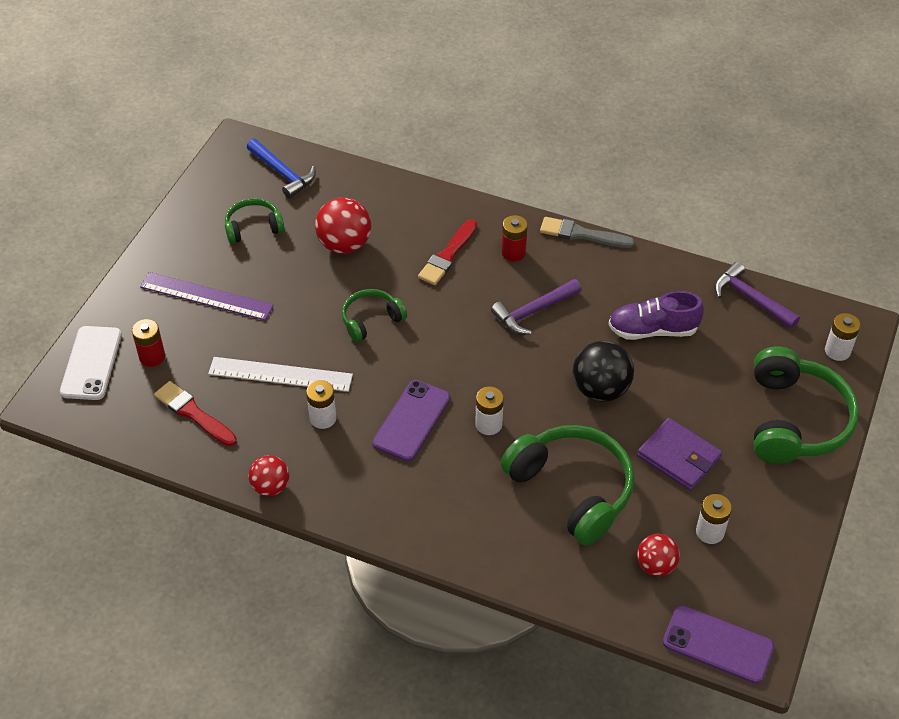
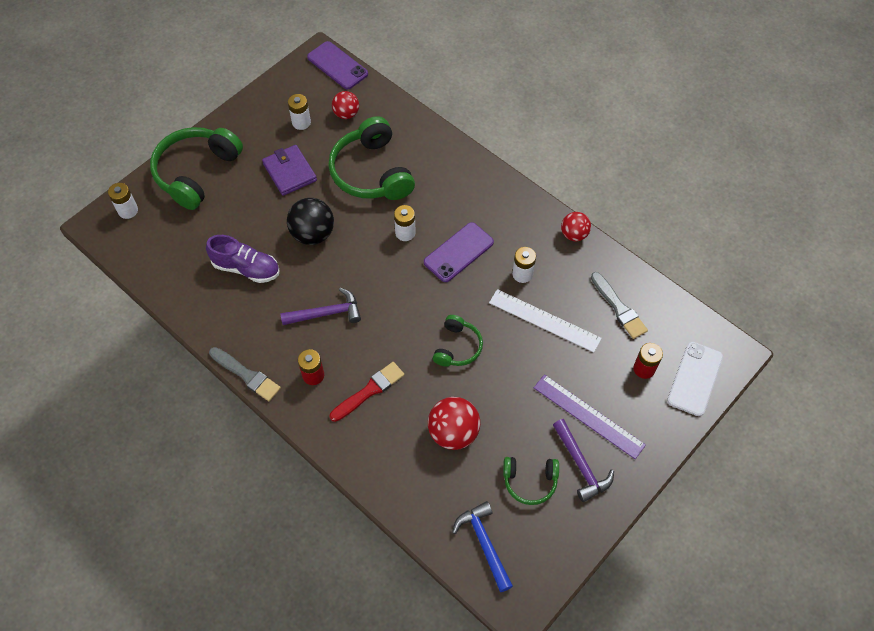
camera: 160 degrees left, 10 degrees up
red brush [154,381,237,446] -> grey brush [591,272,648,339]
green headphones [342,289,407,342] -> green headphones turned 60 degrees counterclockwise [433,315,483,367]
purple hammer [714,262,800,329] -> purple hammer moved to [553,419,614,502]

